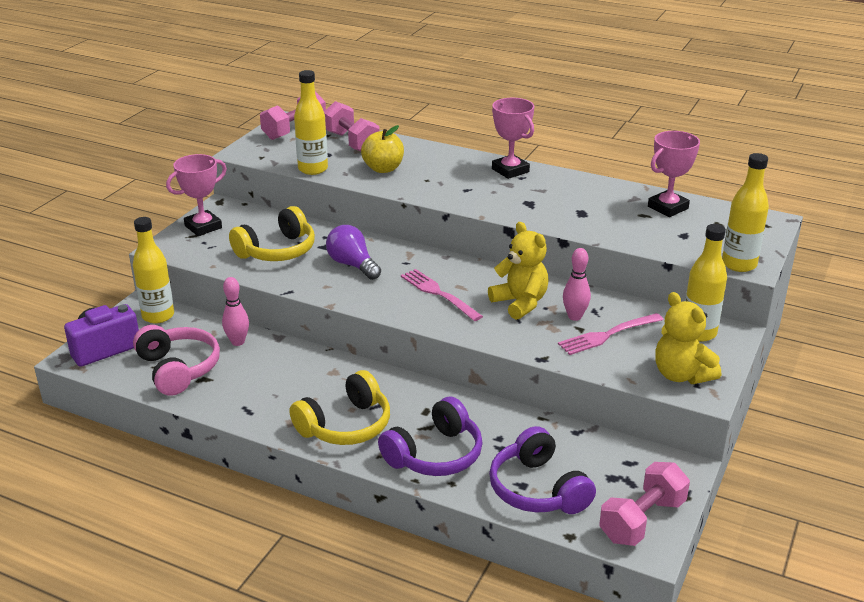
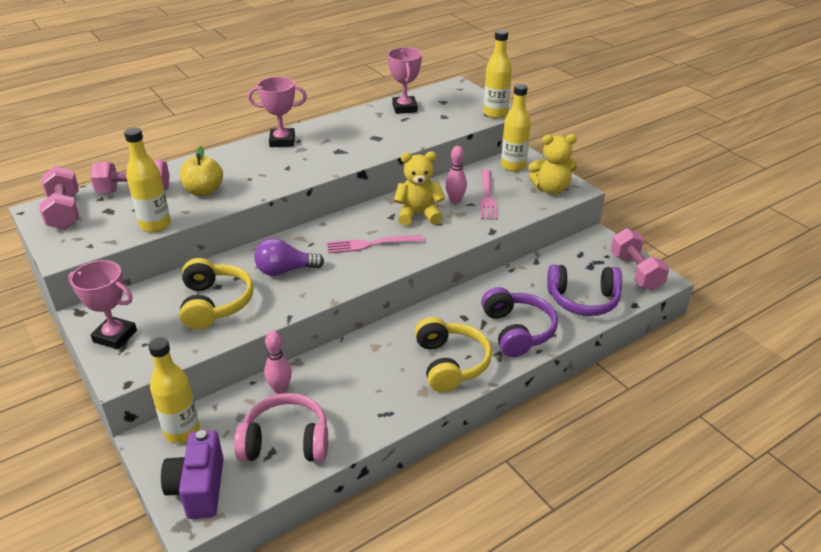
camera: 60 degrees left, 5 degrees up
pink trophy [166,154,227,236] -> pink trophy turned 60 degrees counterclockwise [68,260,137,350]

